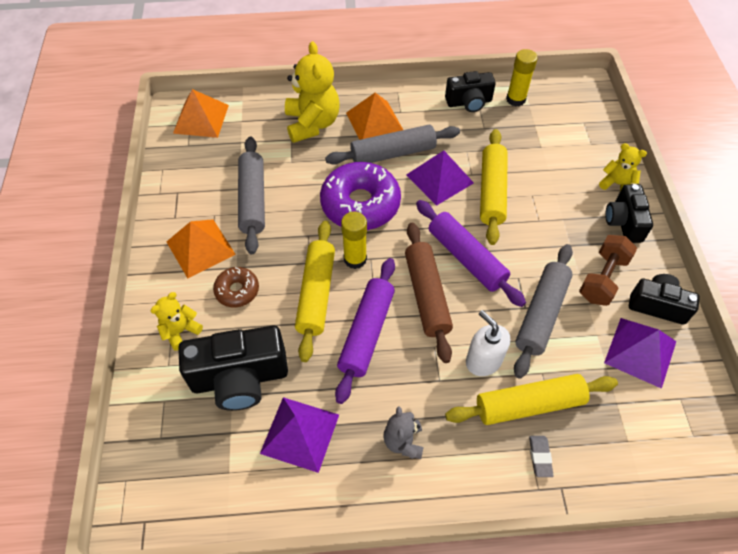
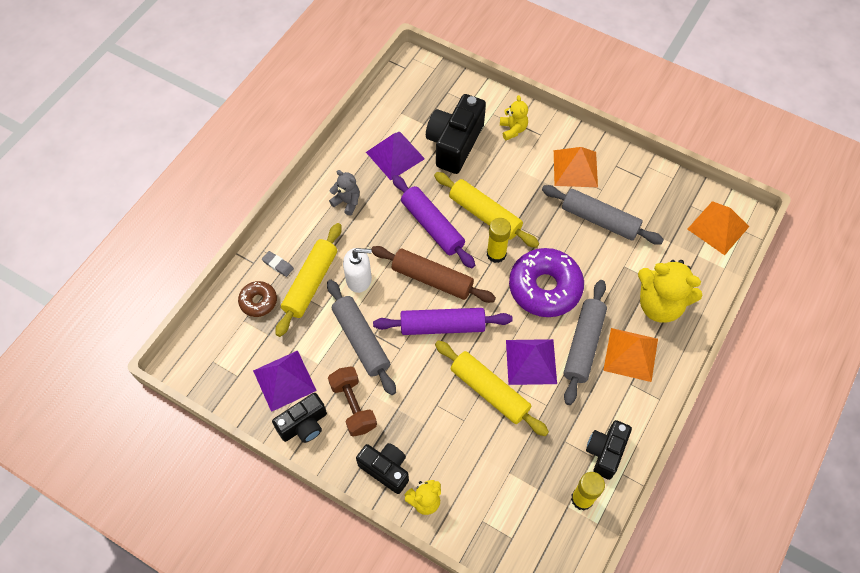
camera: 125 degrees right, 5 degrees up
brown donut [213,267,259,307] -> brown donut moved to [238,281,277,317]

